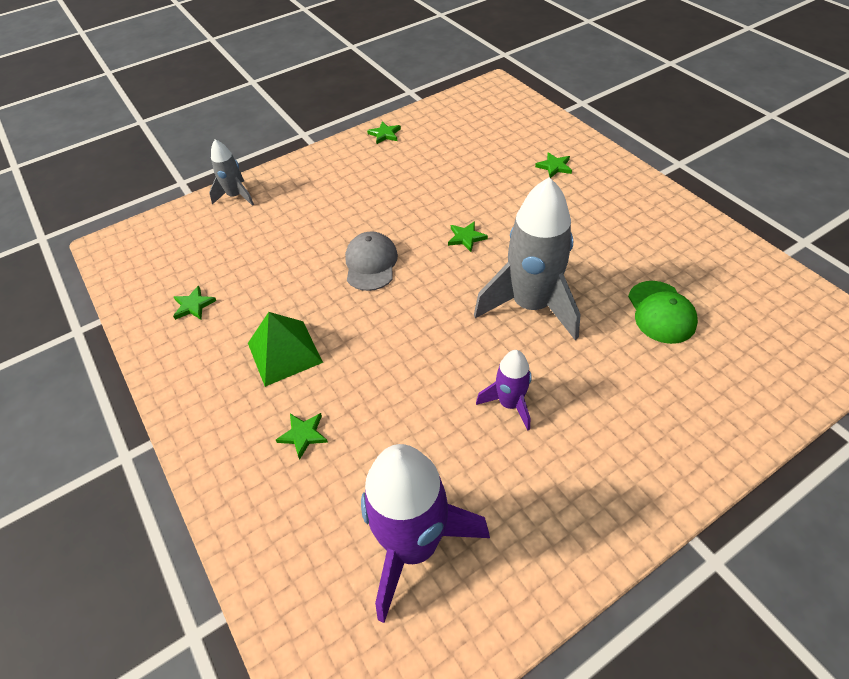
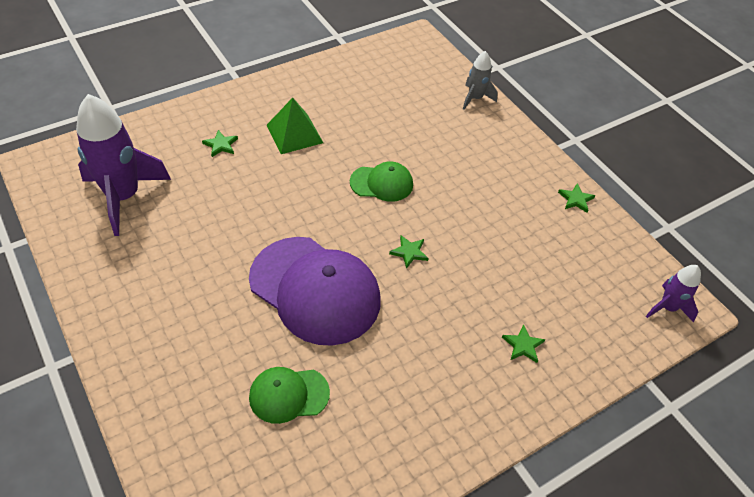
camera: 85 degrees right, 0 degrees up
green star [173,286,217,320] -> none
grey cap [345,231,398,291] -> green cap [350,161,413,202]
grey rocket [474,177,581,340] -> purple cap [249,237,381,346]
purple rocket [476,350,532,430] -> purple rocket moved to [646,265,701,323]

